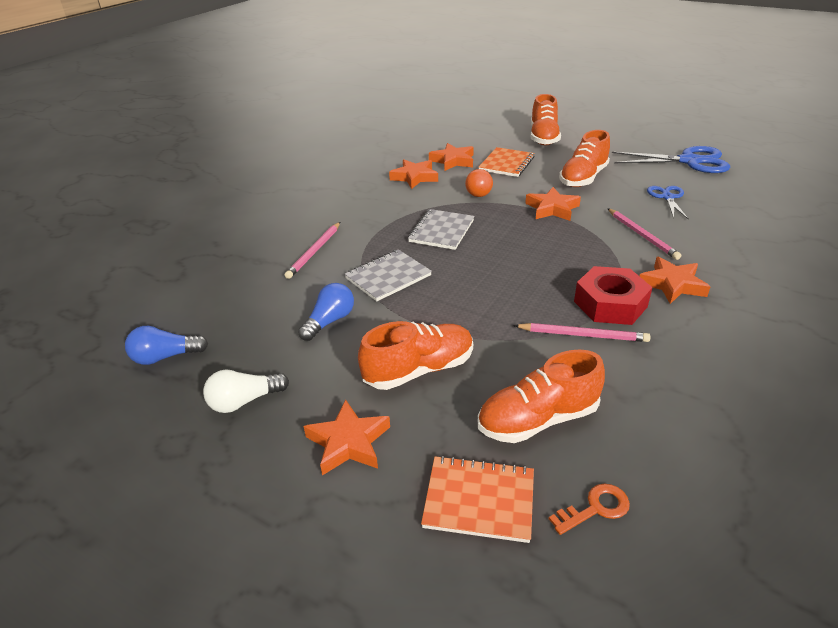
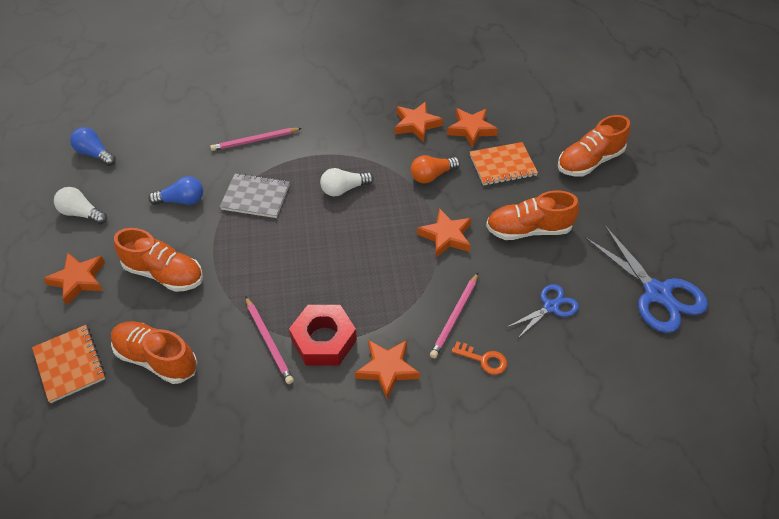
camera: 50 degrees right, 15 degrees up
grey notebook [408,209,474,250] -> white light bulb [320,168,374,197]
orange key [549,484,630,535] -> orange key moved to [451,341,507,375]

